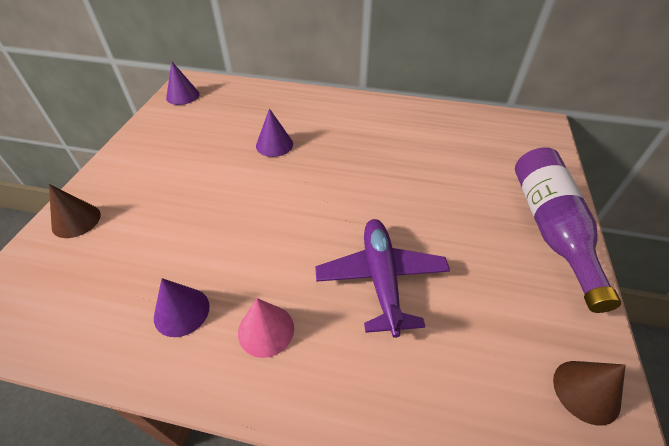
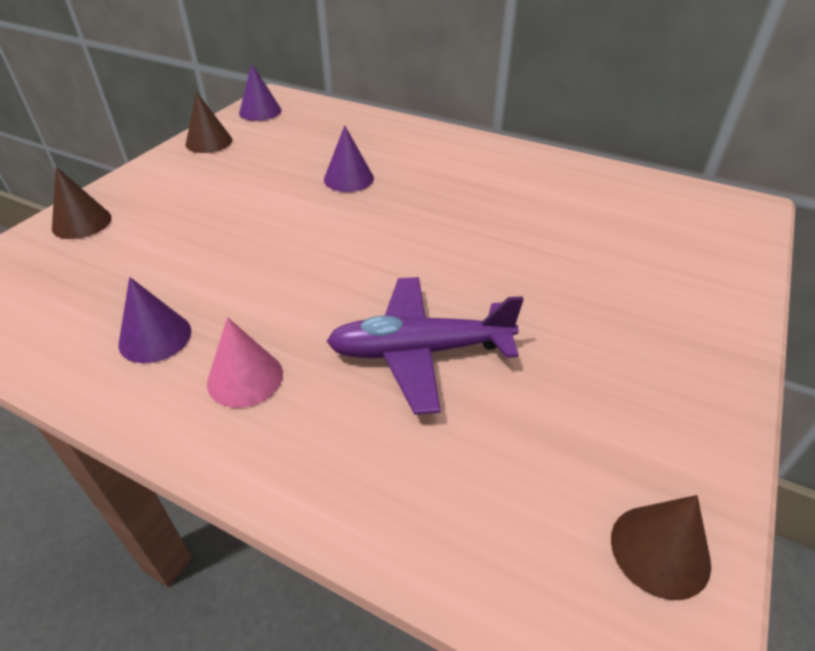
camera: 15 degrees right, 5 degrees down
purple plane [315,219,450,338] -> purple plane turned 105 degrees counterclockwise [326,277,524,415]
purple bottle [515,147,621,313] -> none
none -> brown cone [185,91,232,153]

